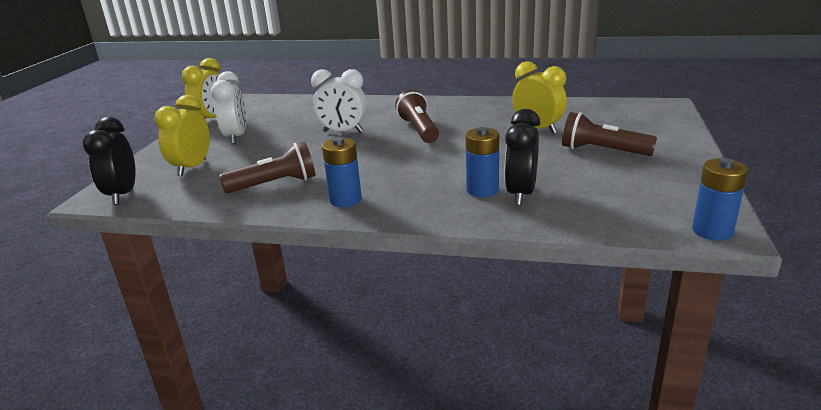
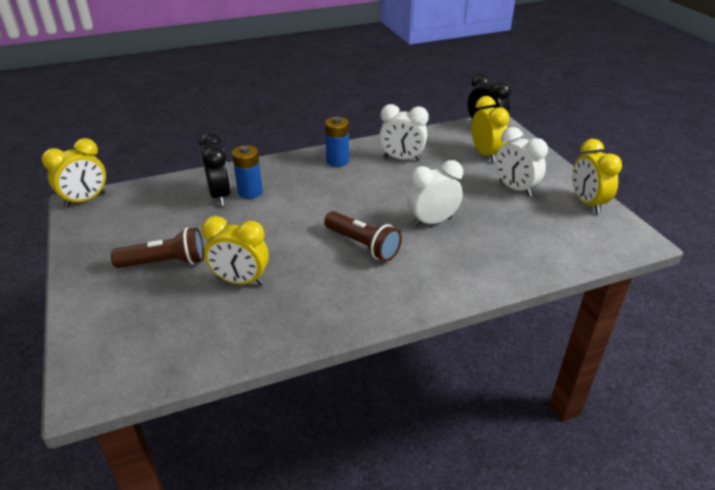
camera: 145 degrees right, 10 degrees up
brown flashlight [219,142,316,193] -> white clock [379,104,429,161]
blue battery [692,158,748,241] -> yellow clock [42,138,106,208]

